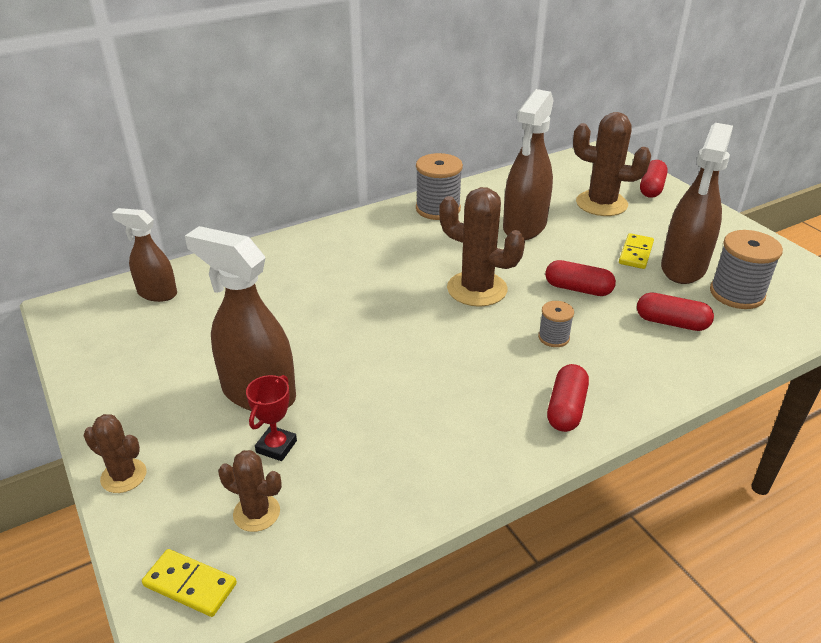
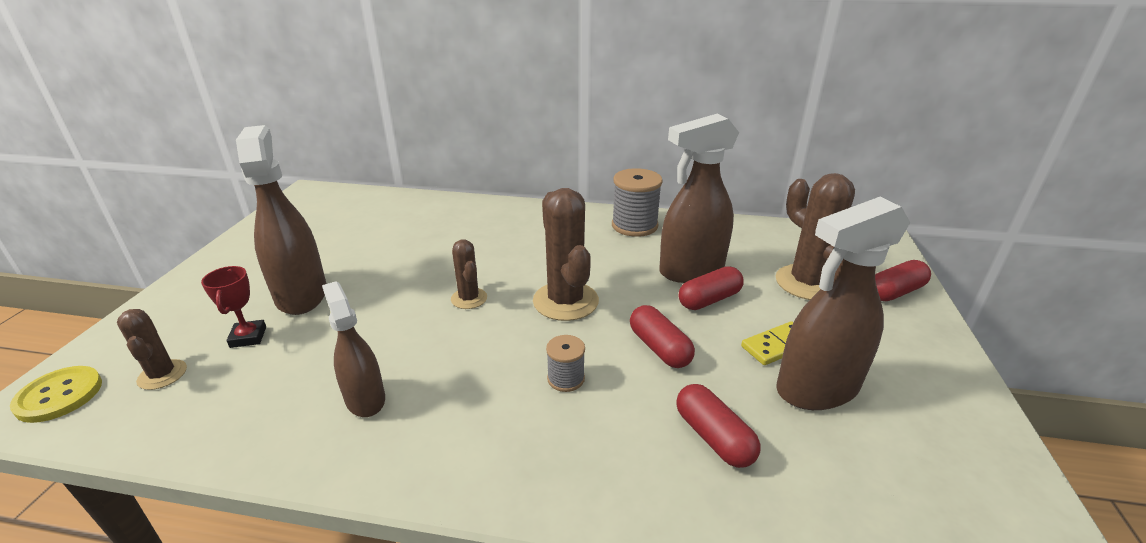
camera: 40 degrees right, 5 degrees down
brown cactus [84,414,147,493] -> brown cactus moved to [451,239,487,309]
brown spray bottle [112,208,177,302] -> brown spray bottle moved to [322,281,385,417]
yellow domino [142,549,237,617] -> yellow button [10,366,102,423]
red trophy [246,375,297,461] -> red trophy turned 75 degrees counterclockwise [201,266,266,348]
red capsule [547,364,589,432] -> red capsule moved to [679,266,744,310]
grey spool [710,230,783,309] -> none

